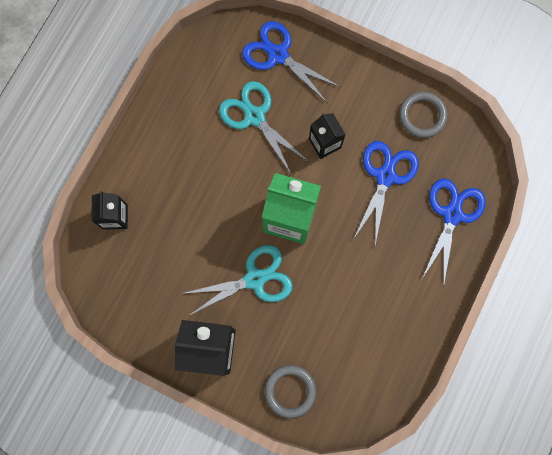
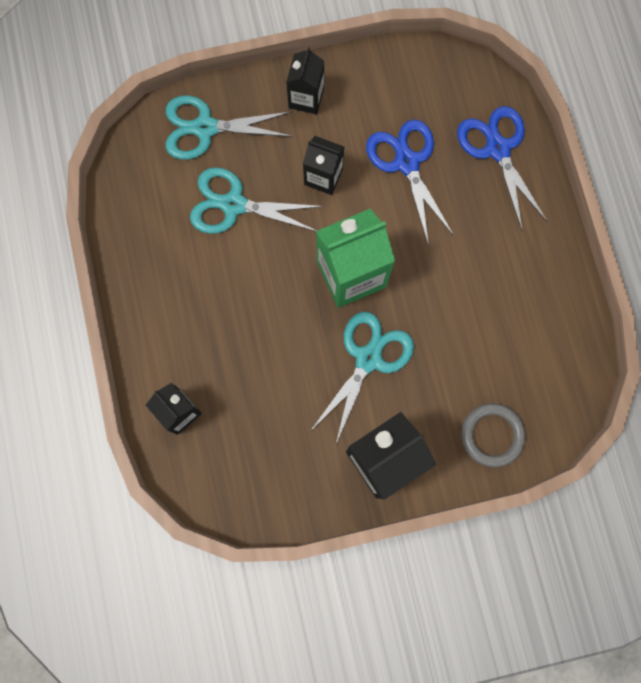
camera: 40 degrees left, 0 degrees up
blue scissors [242,21,340,102] -> turquoise scissors [166,95,293,160]
grey ring [399,92,448,138] -> none
none -> black carton [286,47,324,114]

